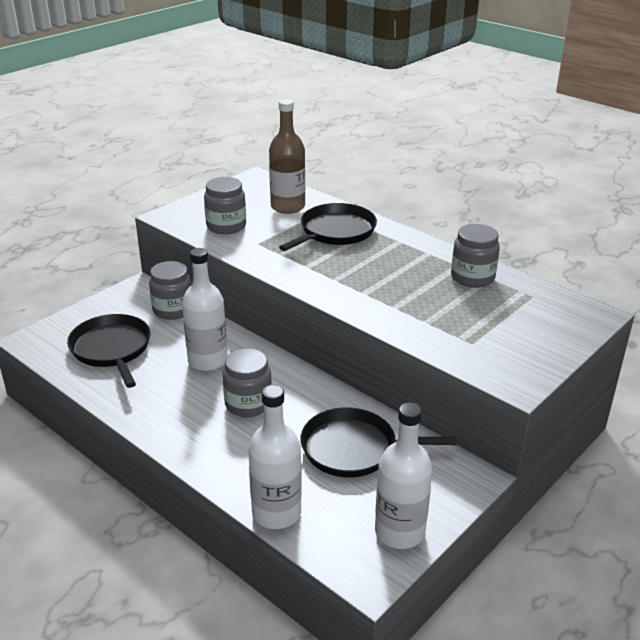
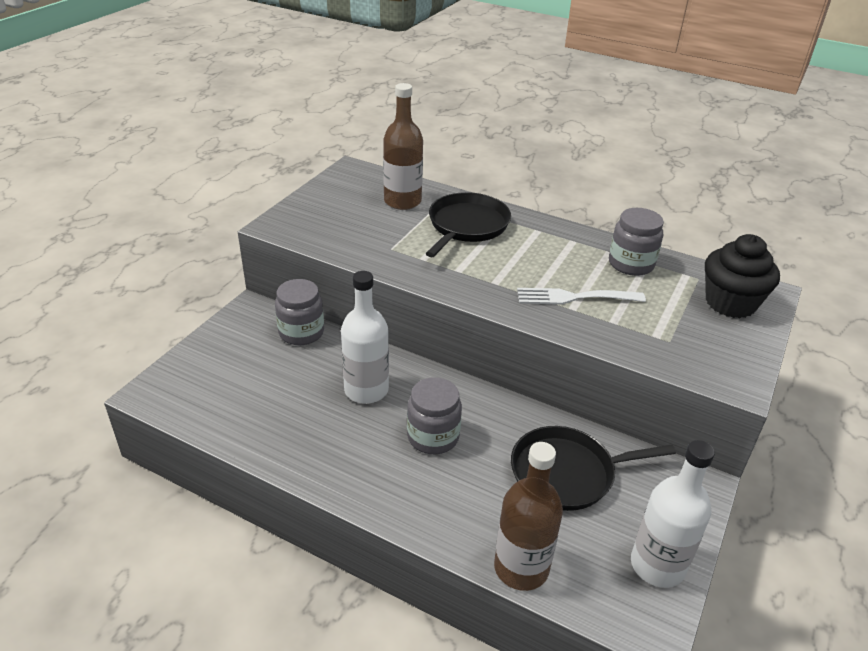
camera: 15 degrees left, 5 degrees up
black pan [67,314,150,388] -> none
grey jar [204,177,246,234] -> none
white bottle [248,385,302,529] -> brown bottle [494,442,563,591]
none -> white fork [517,288,646,305]
none -> black cupcake [705,234,780,318]

